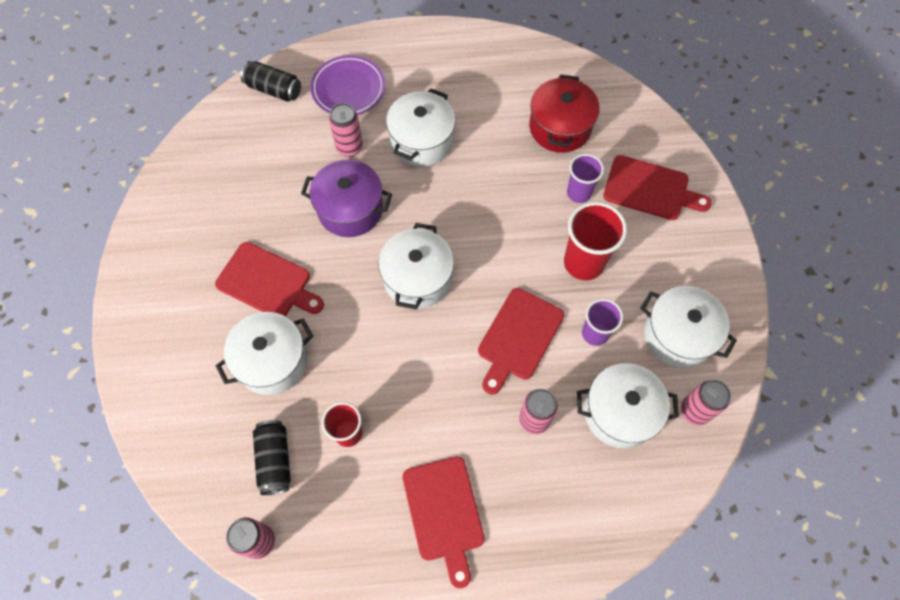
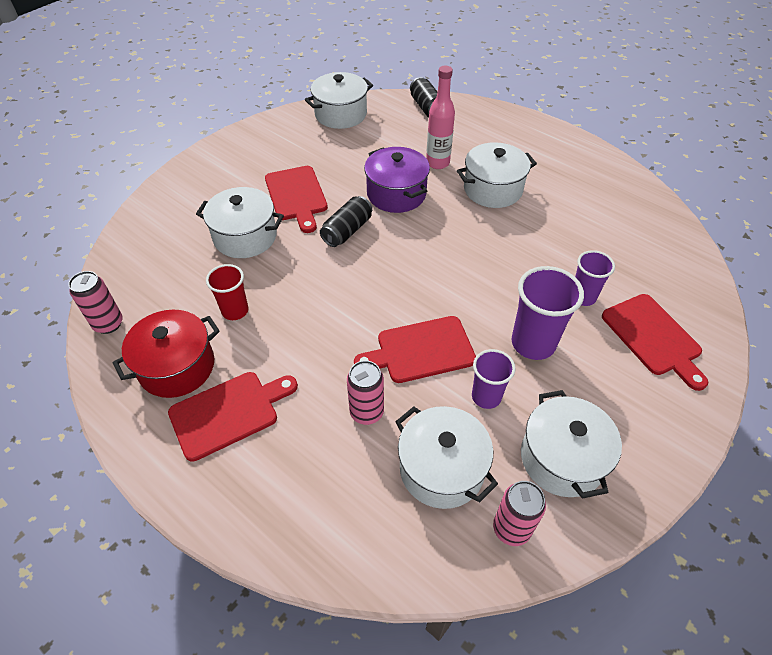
camera: 45 degrees right, 15 degrees down
black can [253,420,291,495] -> black can moved to [320,196,372,247]
purple plate [311,55,385,115] -> none
pink can [329,103,363,157] -> pink bottle [426,65,455,169]
white pot [378,223,454,310] -> white pot moved to [305,72,373,129]
red cutting board [402,456,485,588] -> red cutting board turned 150 degrees counterclockwise [168,372,298,462]
red pot [529,74,599,153] -> red pot moved to [113,310,220,398]
red cup [564,201,627,280] -> purple cup [512,266,584,360]

